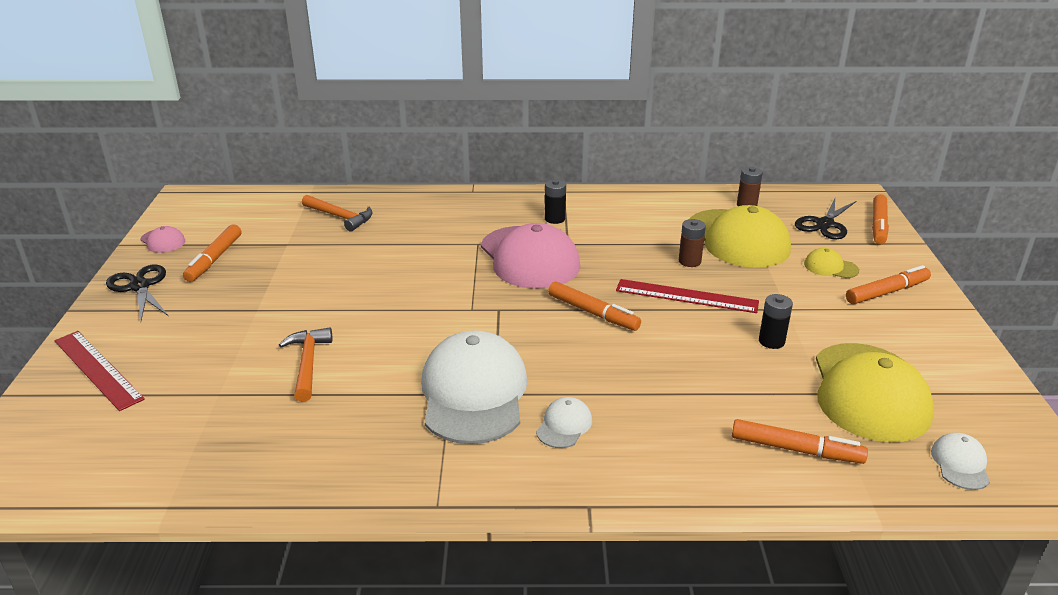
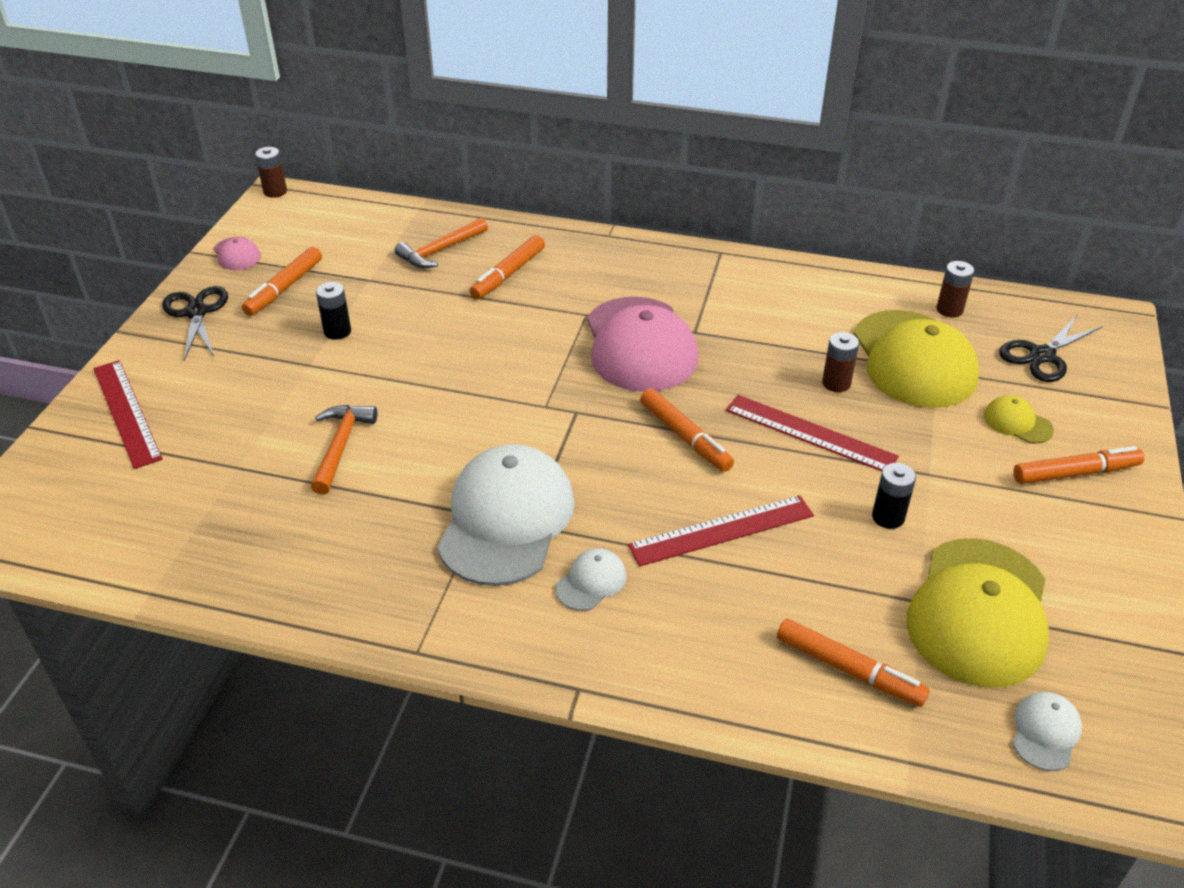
camera: 15 degrees right, 10 degrees up
orange hammer [302,195,373,232] -> orange hammer turned 90 degrees clockwise [395,217,488,268]
black battery [545,179,566,224] -> black battery moved to [316,282,351,340]
orange marker [872,194,889,244] -> orange marker moved to [470,235,545,299]
none -> brown battery [255,147,287,198]
none -> red ruler [628,495,814,567]

